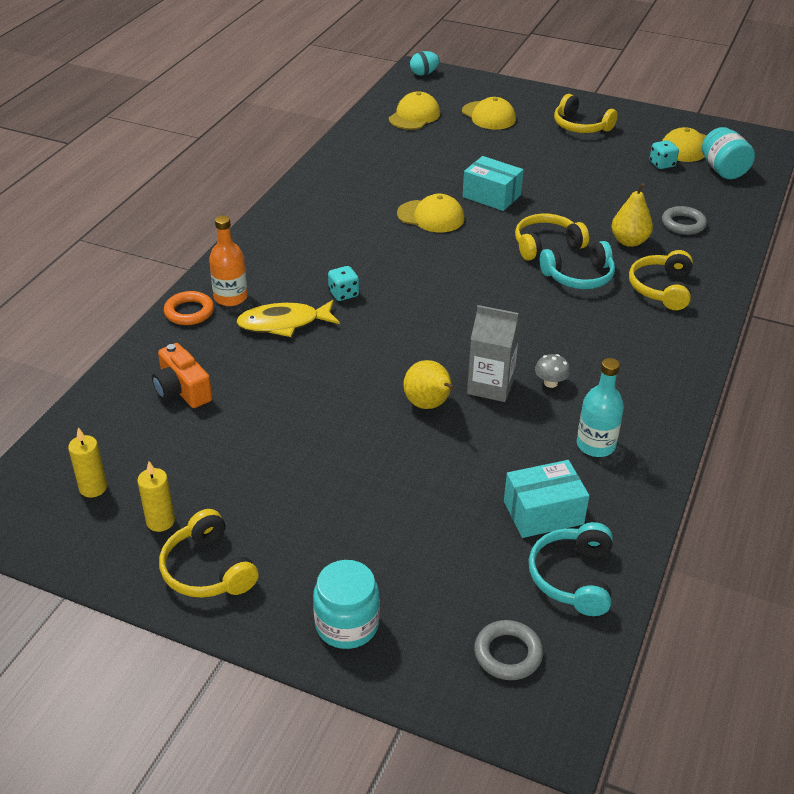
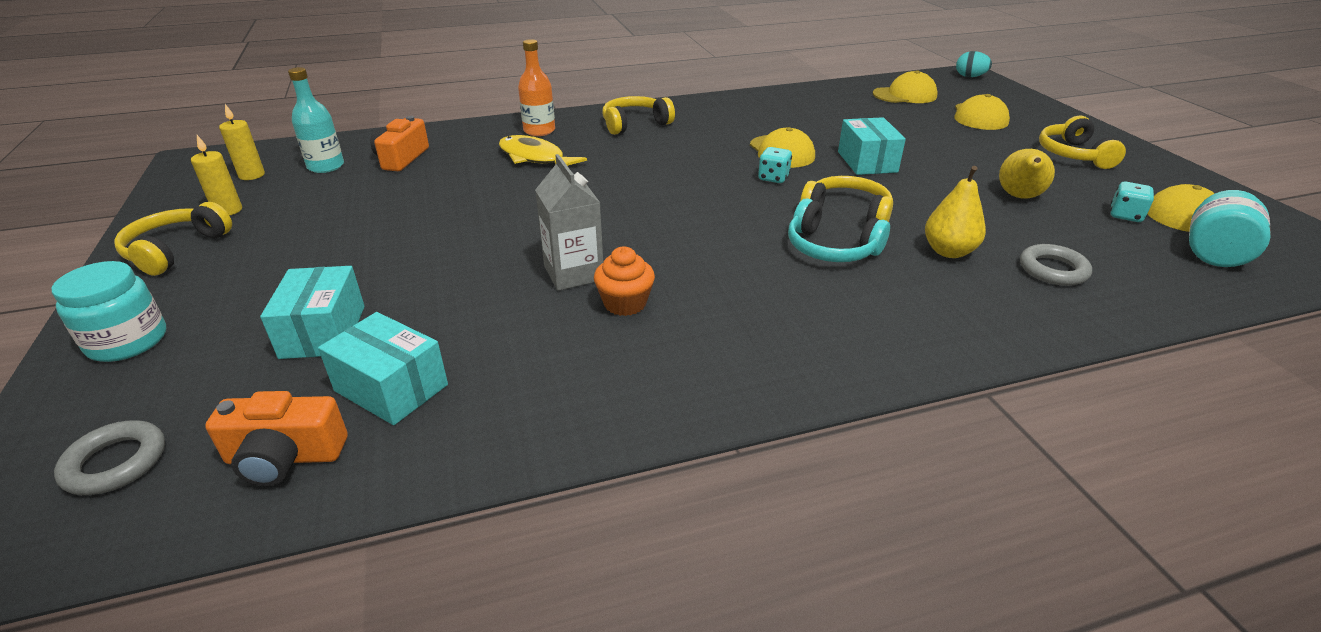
camera: 50 degrees right, 5 degrees down
orange ring [164,291,214,325] -> none
turquoise dice [328,266,359,301] -> turquoise dice moved to [758,147,792,183]
yellow pear [403,360,455,409] -> yellow pear moved to [999,149,1055,199]
turquoise headphones [529,522,613,616] -> orange camera [205,391,348,486]
grey mushroom [535,354,570,388] -> orange cupcake [594,247,655,316]
turquoise bottle [577,358,624,457] -> turquoise bottle moved to [288,67,344,173]
yellow headphones [629,250,693,310] -> yellow headphones moved to [602,96,675,135]
none -> turquoise box [260,266,365,359]

